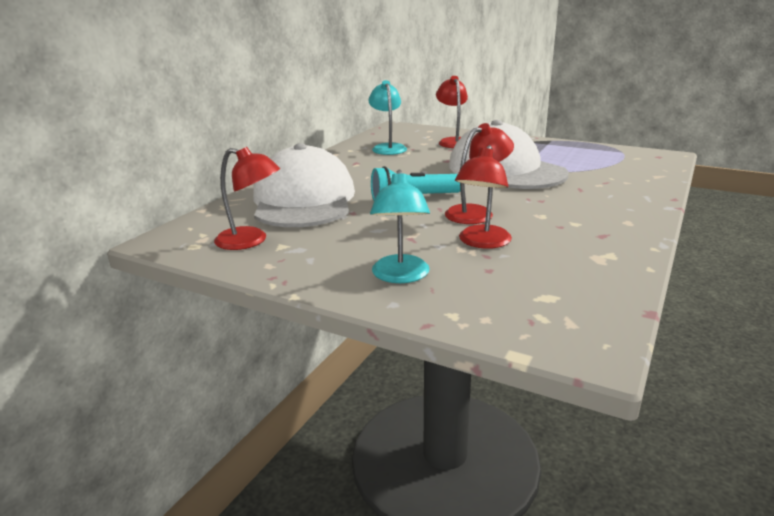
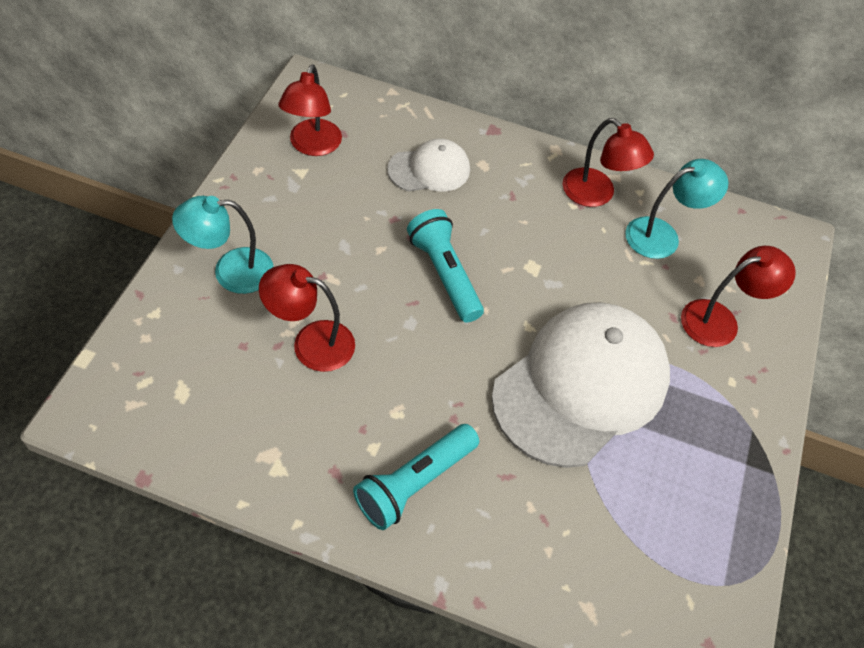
camera: 75 degrees right, 30 degrees up
white cap [253,143,355,227] -> white cap [387,139,470,192], size x0.49
red lamp [445,123,514,224] -> red lamp moved to [562,118,654,207]
none -> turquoise flashlight [353,424,479,530]

